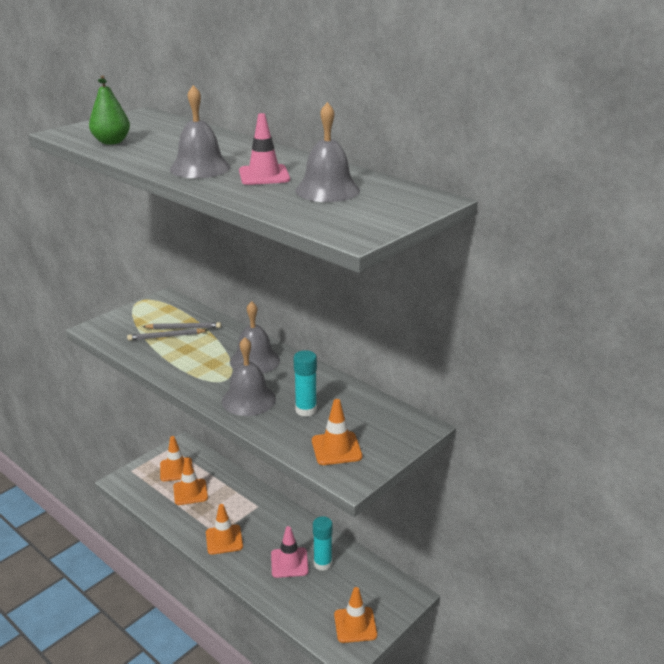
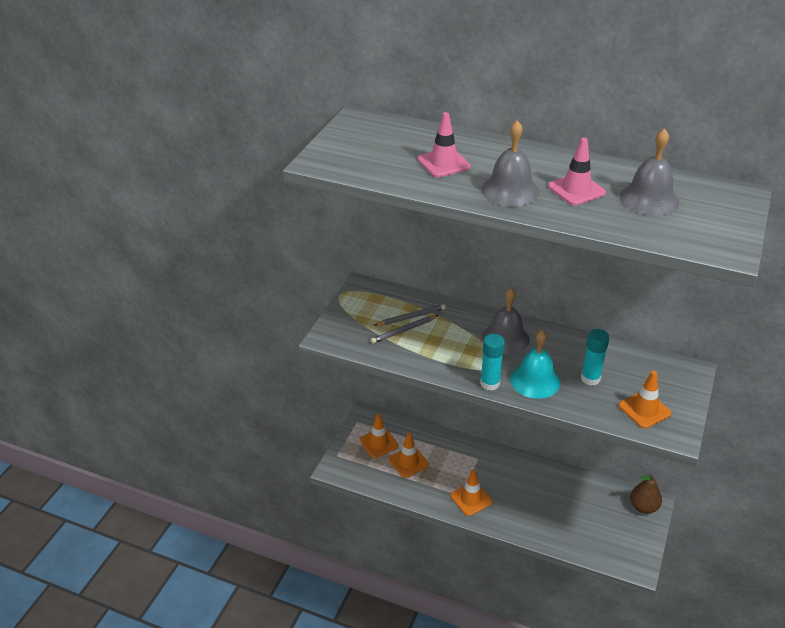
camera: 20 degrees left, 10 degrees up
green pear [89,75,130,145] -> none
grey bell [222,337,276,416] -> turquoise bell [510,330,560,399]
pink traffic cone [271,526,309,578] -> pink traffic cone moved to [418,112,471,177]
turquoise glue stick [313,516,333,571] -> turquoise glue stick moved to [480,334,505,391]
orange traffic cone [334,587,377,643] -> none
none -> brown pear [630,474,662,514]

